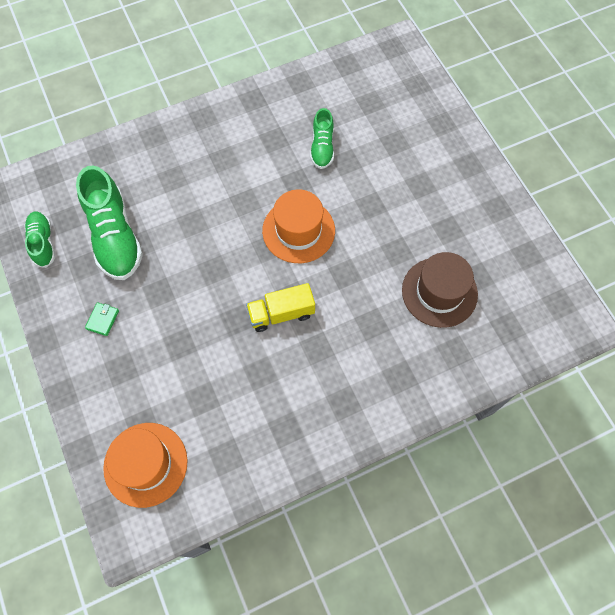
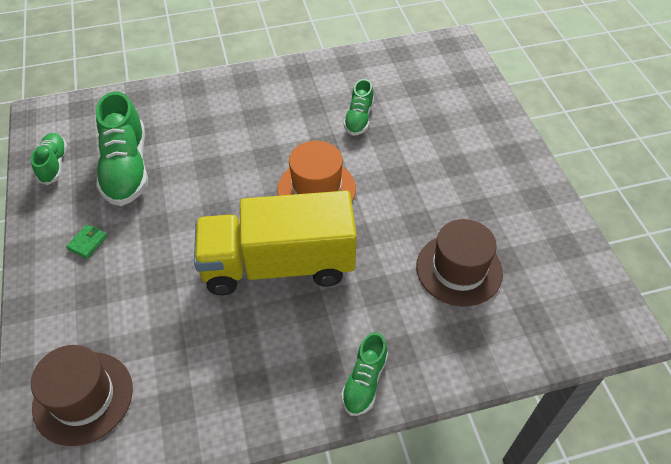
camera: 10 degrees right, 15 degrees down
orange hat [103,423,188,508] -> brown hat [31,345,133,446]
yellow truck [246,283,315,332] -> yellow truck [194,191,357,295], size x2.09
none -> green shoe [341,332,388,416]

